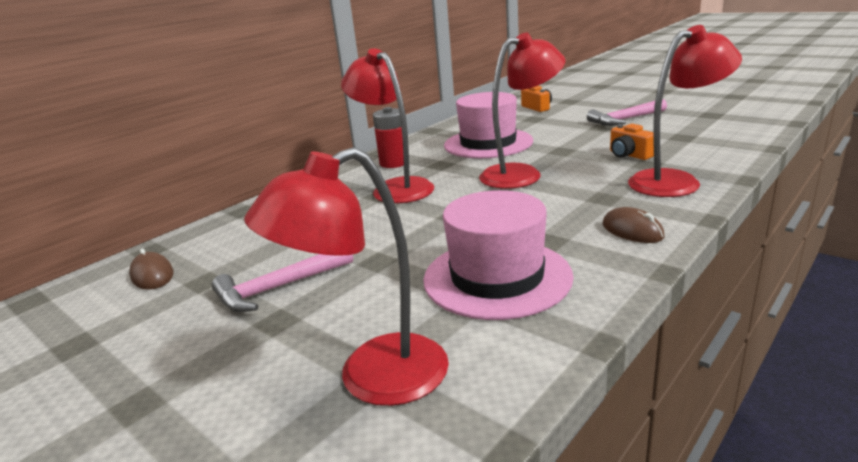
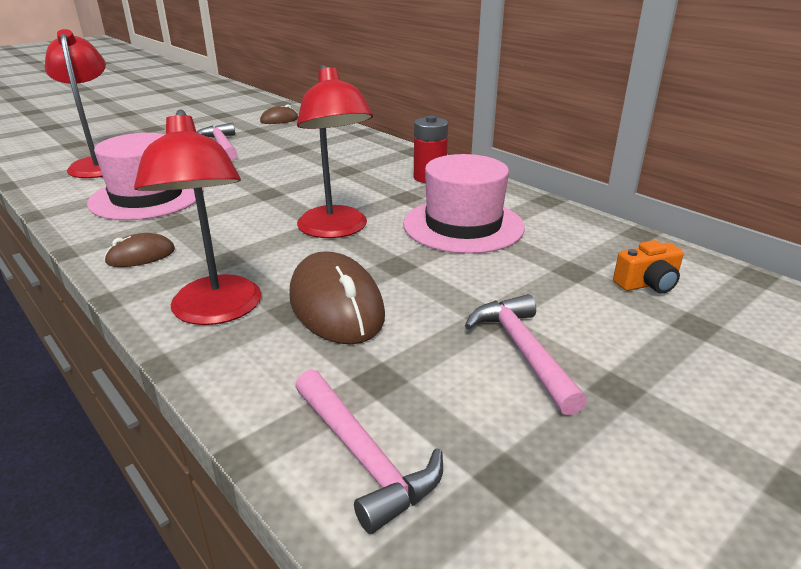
camera: 95 degrees right, 5 degrees up
red lamp [341,48,434,203] -> none
orange camera [610,124,654,160] -> brown mouse [289,251,385,345]
none -> pink hammer [295,369,443,534]

